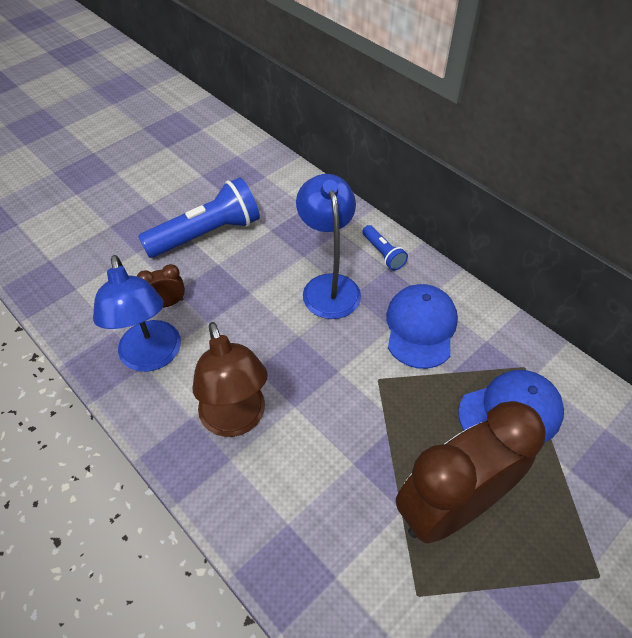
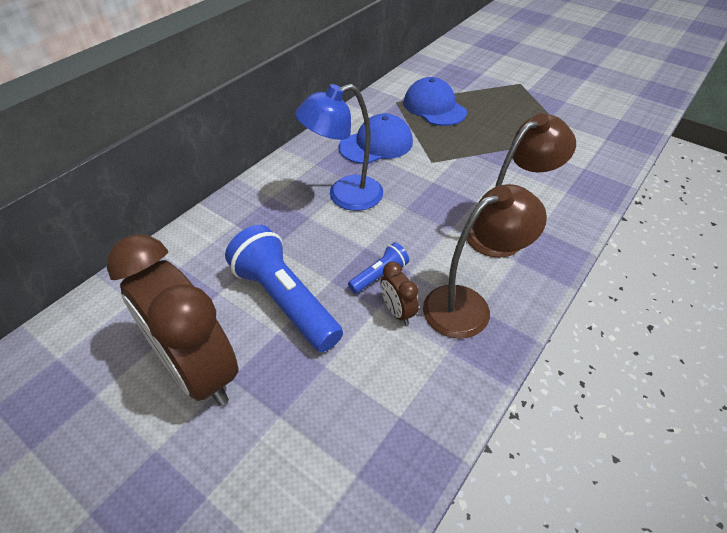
camera: 100 degrees left, 5 degrees down
blue lamp [93,255,181,372] -> brown lamp [423,184,547,339]
blue flashlight [362,225,408,271] -> blue flashlight moved to [348,242,409,294]
blue cap [386,284,458,369] -> blue cap turned 150 degrees clockwise [339,113,413,164]
brown clock [396,401,545,543] -> brown clock moved to [107,234,239,406]

